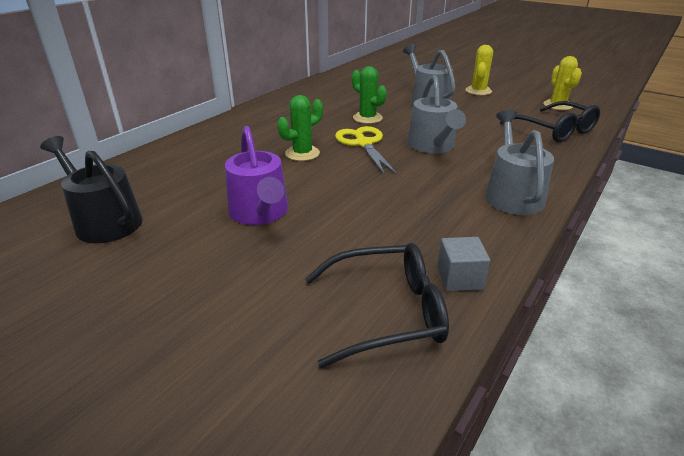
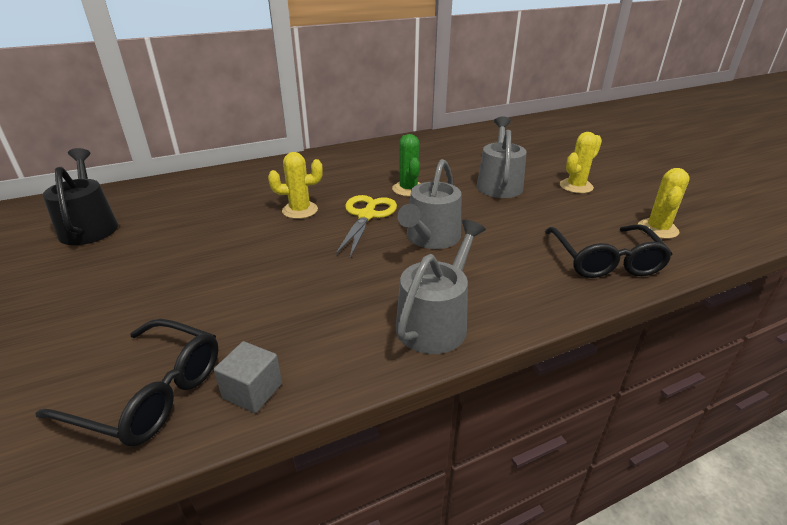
camera: 30 degrees right, 0 degrees up
purple watering can [225,126,288,225] -> none
green cactus [277,95,323,161] -> yellow cactus [268,152,323,219]

